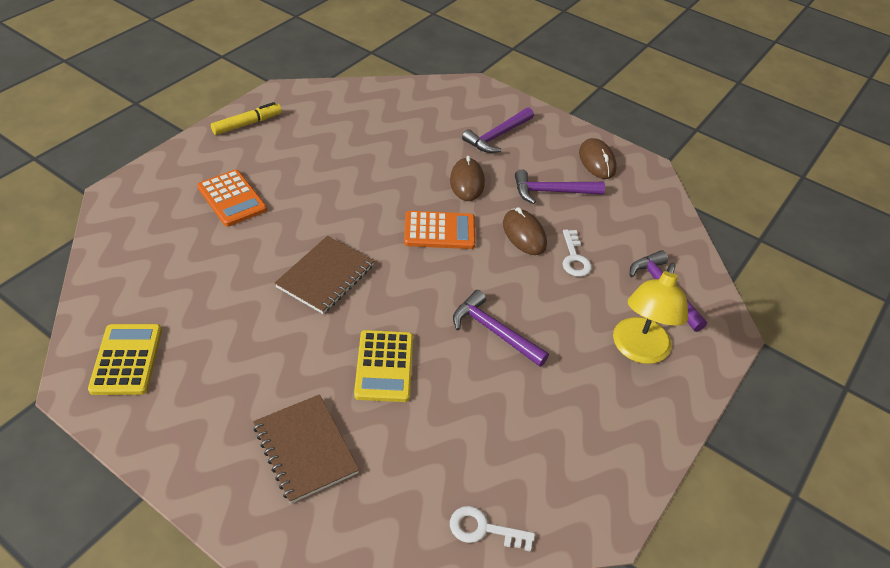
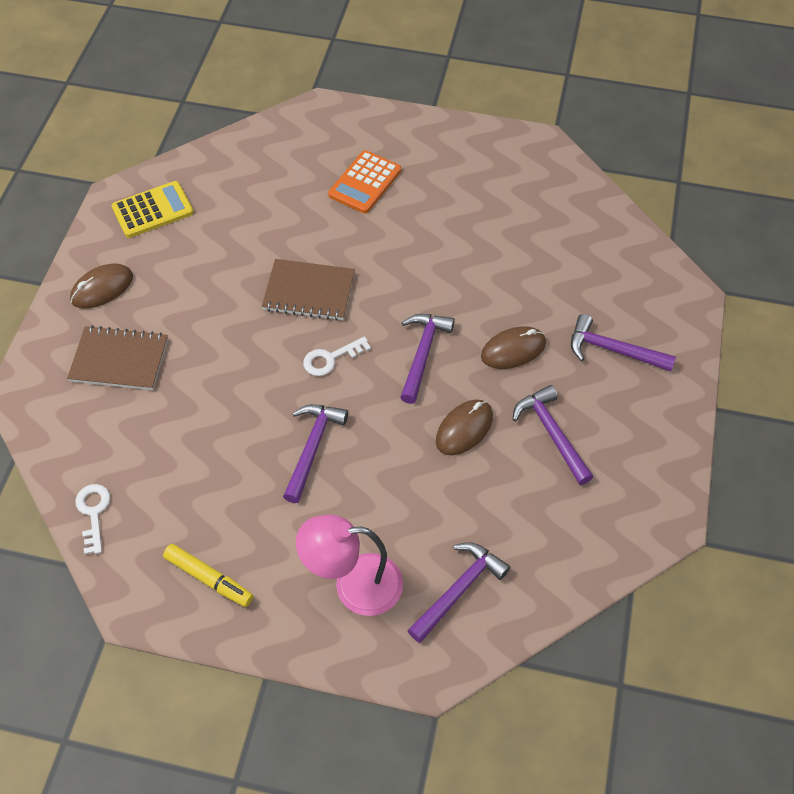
camera: 70 degrees right, 10 degrees up
yellow marker [211,102,282,135] -> yellow marker moved to [163,544,253,607]
brown notebook [253,394,359,504] -> brown notebook turned 60 degrees clockwise [67,325,168,390]
yellow calculator [354,330,413,402] -> none
orange calculator [404,211,475,249] -> purple hammer [400,314,455,404]
white key [563,230,592,277] -> white key moved to [303,336,371,376]
brown mouse [579,138,617,179] -> brown mouse moved to [70,264,133,308]
yellow lamp [613,263,688,364] -> pink lamp [296,515,403,616]

